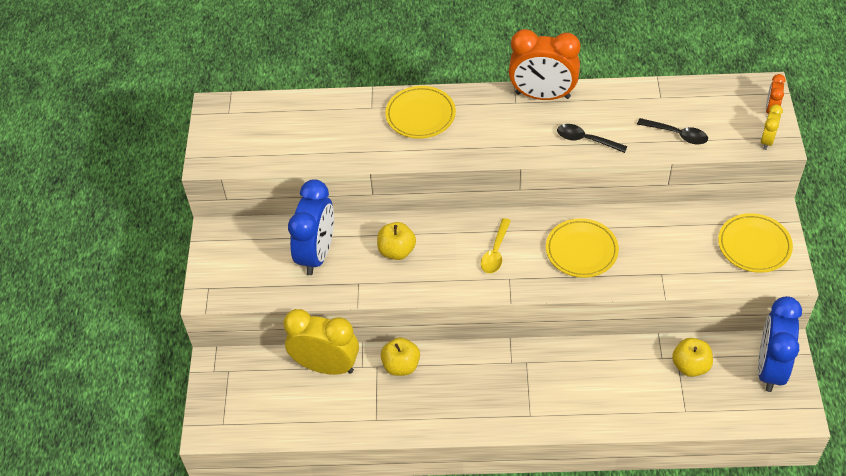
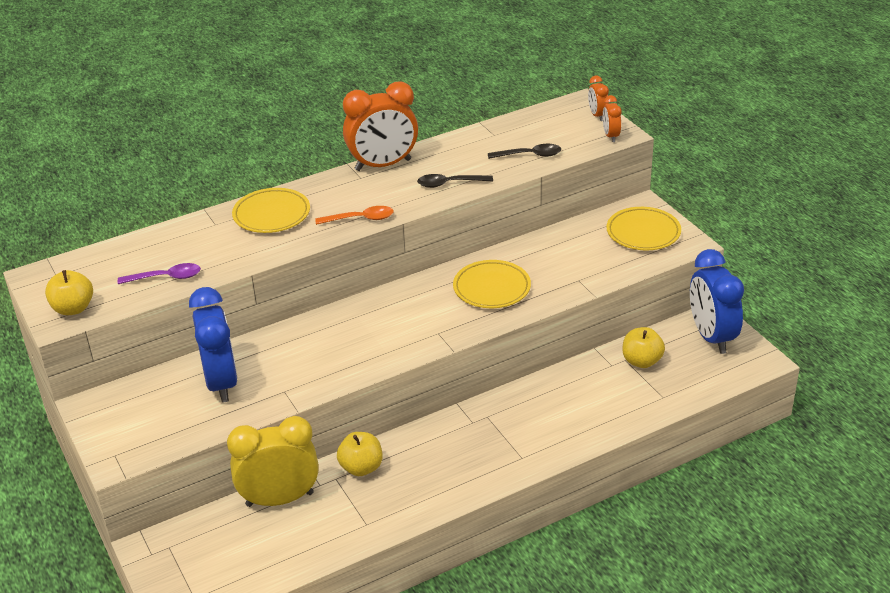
camera: 30 degrees left, 15 degrees down
yellow apple [377,222,416,260] -> yellow apple moved to [45,270,93,315]
yellow spoon [481,218,511,273] -> none
yellow clock [761,104,783,150] -> orange clock [603,95,622,142]
none -> purple spoon [118,263,201,284]
none -> orange spoon [315,206,394,225]

